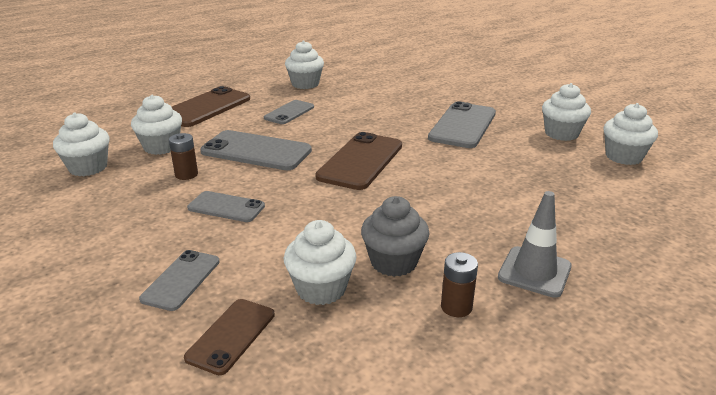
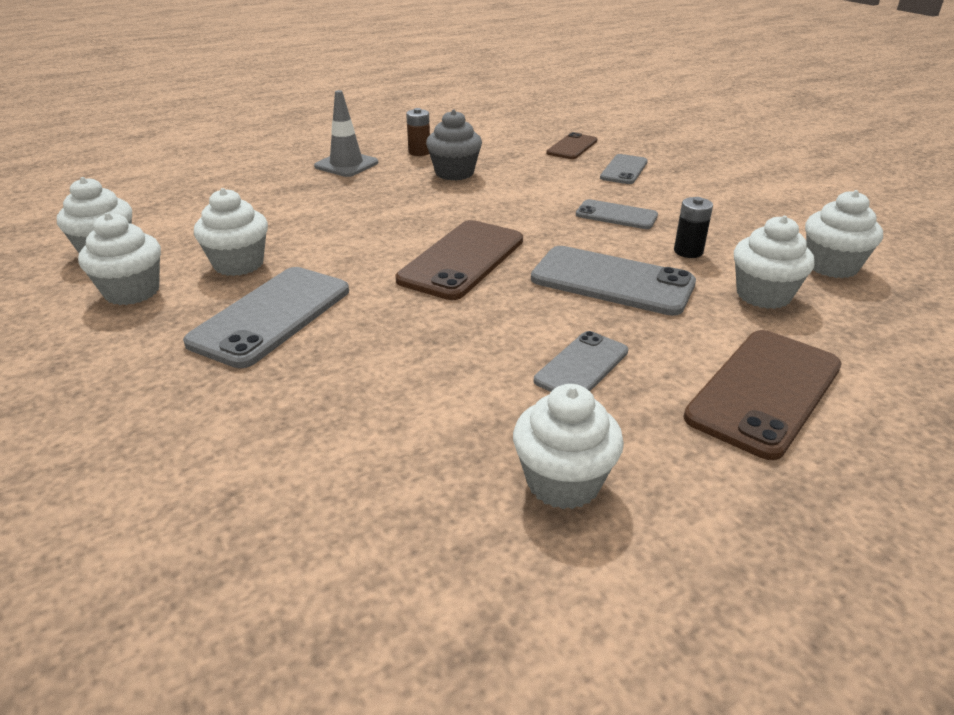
camera: 175 degrees left, 5 degrees up
brown battery [169,133,198,180] -> black battery [674,197,713,258]
white cupcake [284,220,356,305] -> white cupcake moved to [194,188,268,276]

